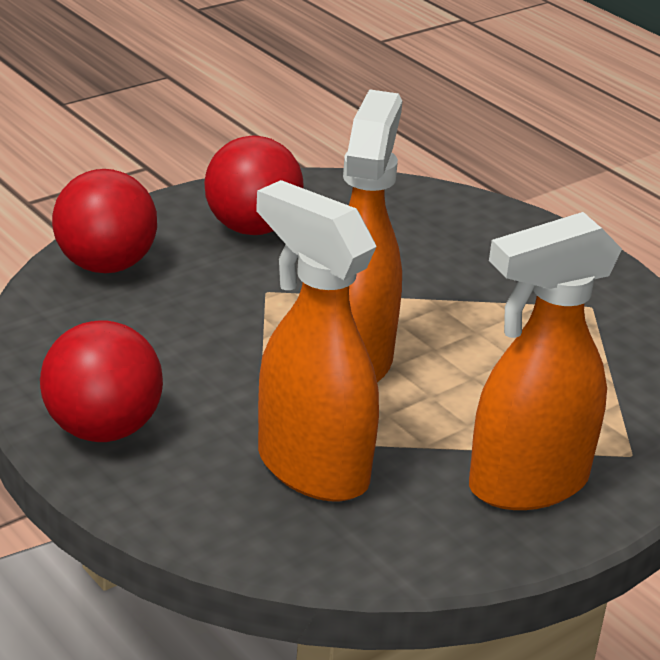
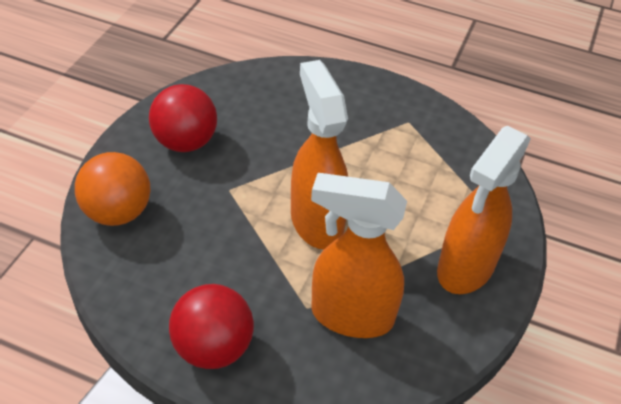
camera: 30 degrees left, 15 degrees up
red ball [52,169,157,273] -> orange ball [75,152,150,226]

